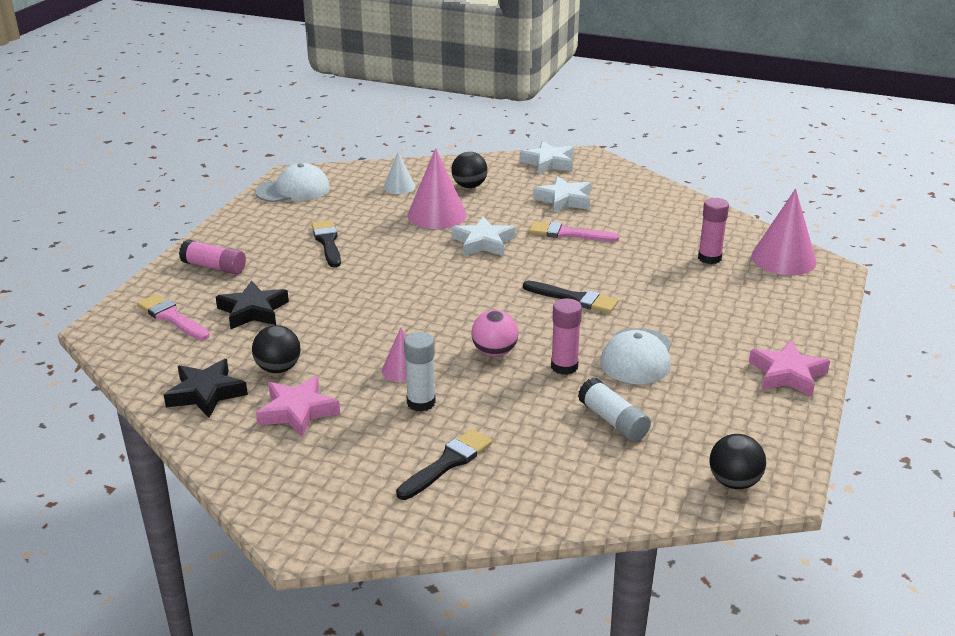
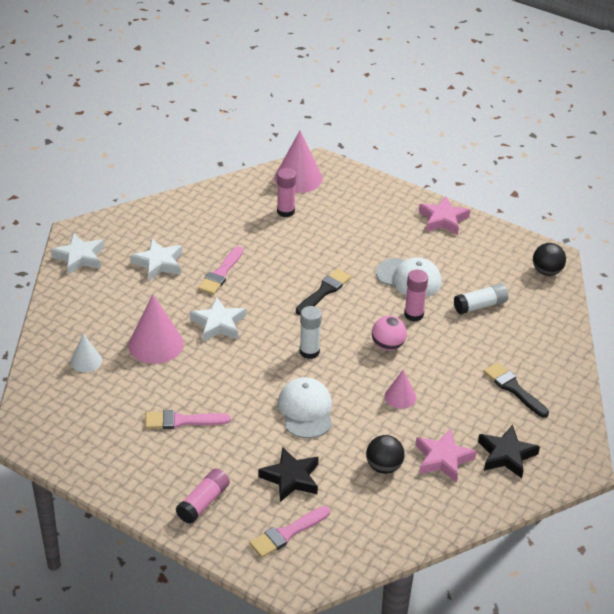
camera: 80 degrees left, 10 degrees up
black star [164,359,248,418] -> black star moved to [478,425,540,478]
white cap [255,163,330,202] -> white cap moved to [278,377,332,438]
black brush [311,220,341,267] -> pink brush [145,410,231,429]
white glue stick [404,332,436,412] -> white glue stick moved to [300,306,322,359]
black ball [451,152,488,188] -> none

